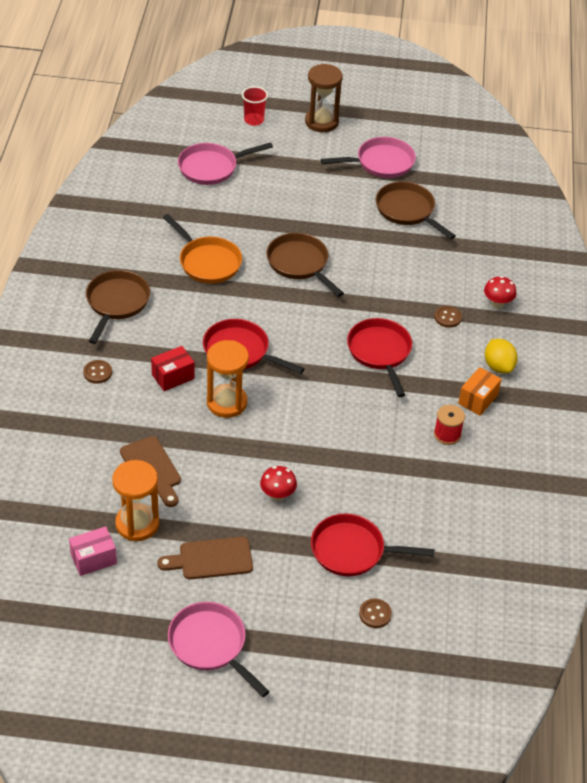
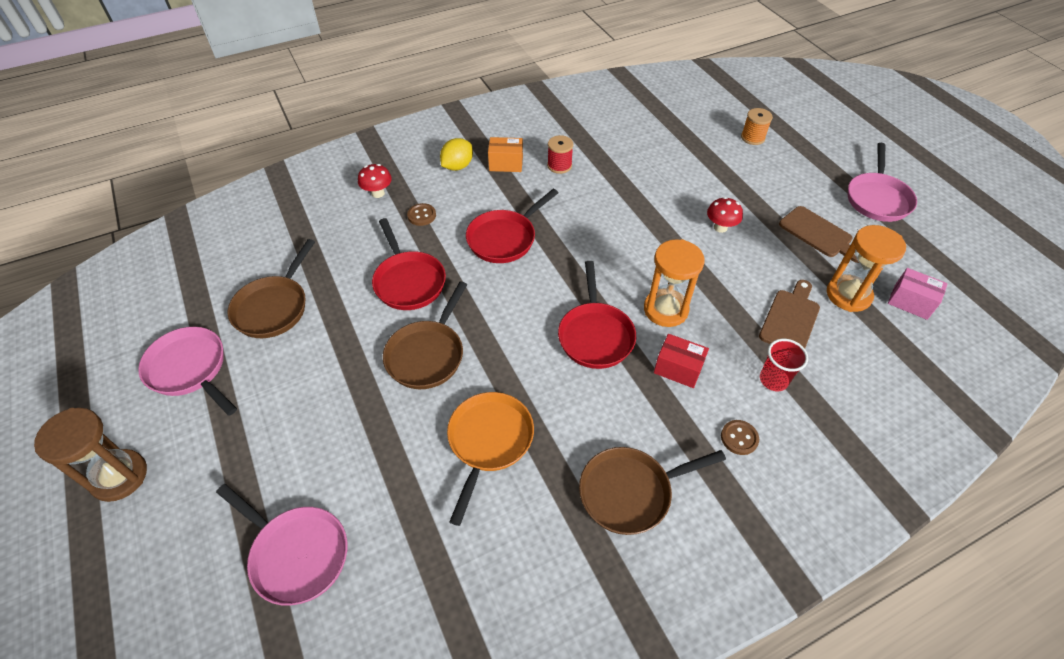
camera: 120 degrees left, 5 degrees up
red cup [242,86,268,126] -> red cup moved to [760,339,808,391]
red pan [311,513,435,576] -> red pan moved to [372,218,446,310]
brown button [359,599,392,628] -> orange spool [741,108,773,145]

